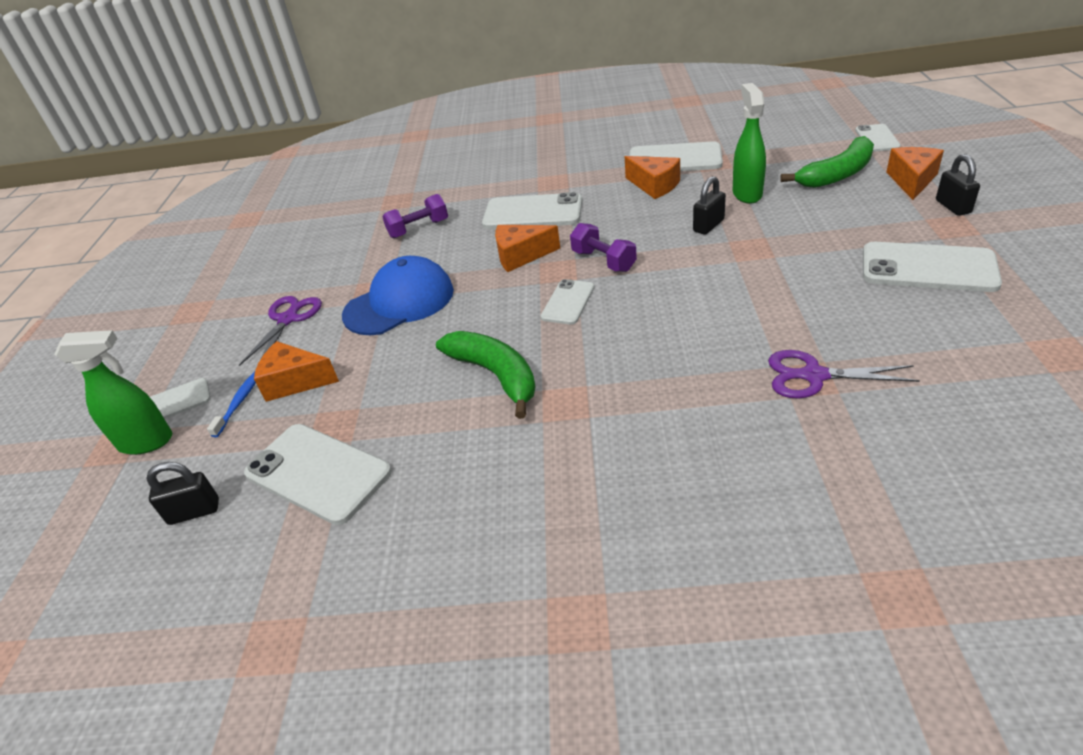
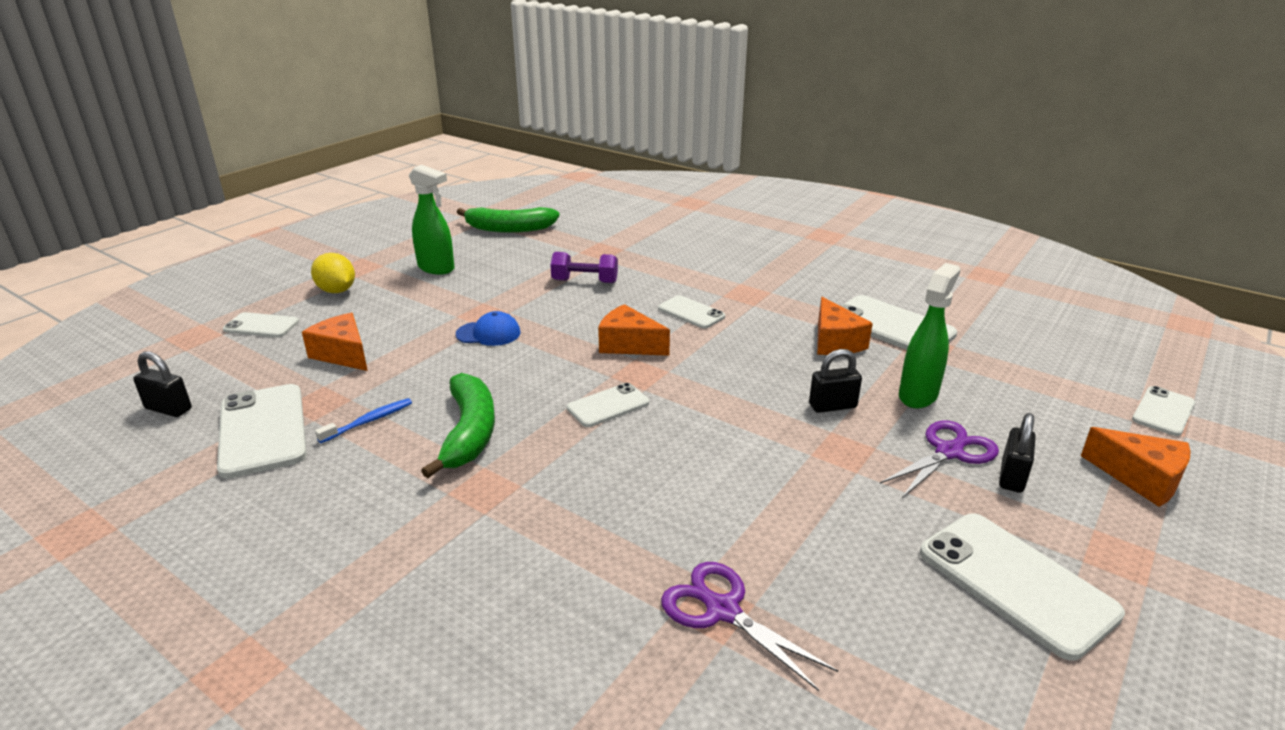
camera: 30 degrees right, 10 degrees down
green spray bottle [55,330,172,455] -> green spray bottle moved to [409,165,455,275]
blue toothbrush [207,371,256,437] -> blue toothbrush moved to [315,398,412,443]
purple scissors [239,296,322,366] -> purple scissors moved to [880,420,999,498]
blue cap [342,256,454,335] -> blue cap [456,311,520,346], size x0.53
white phone [482,192,582,229] -> white phone [658,295,725,329], size x0.58
purple dumbbell [570,223,637,272] -> none
green banana [780,136,874,188] -> green banana moved to [457,207,560,233]
orange cheese [886,147,944,200] -> orange cheese turned 75 degrees clockwise [1081,427,1191,507]
black padlock [936,154,980,216] -> black padlock moved to [999,413,1036,493]
none -> yellow lemon [311,253,355,293]

